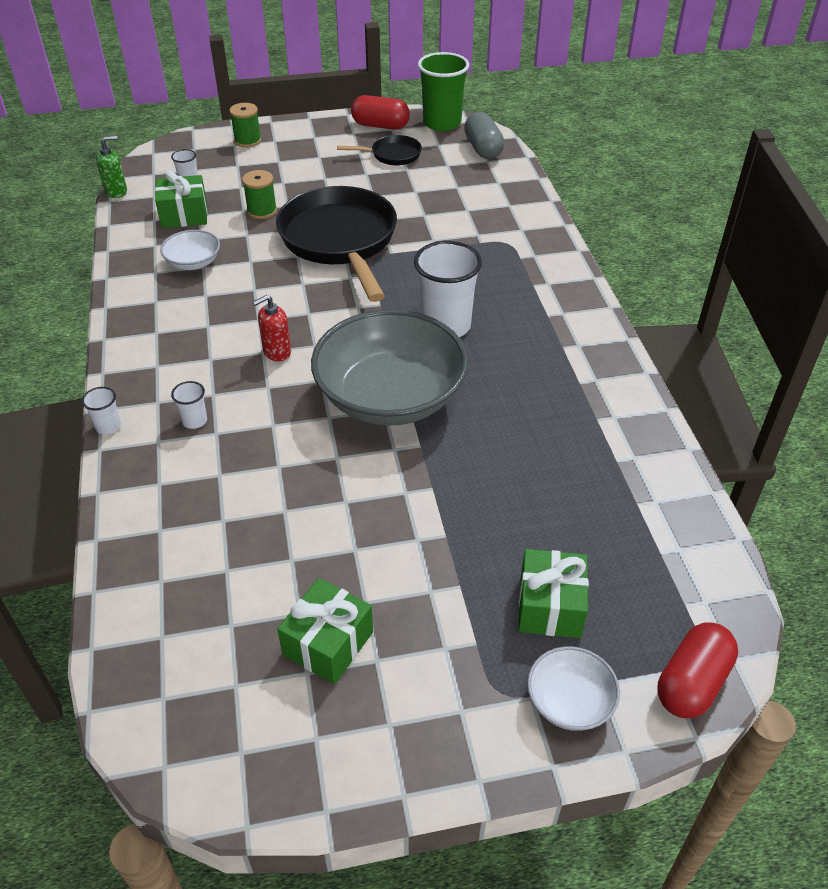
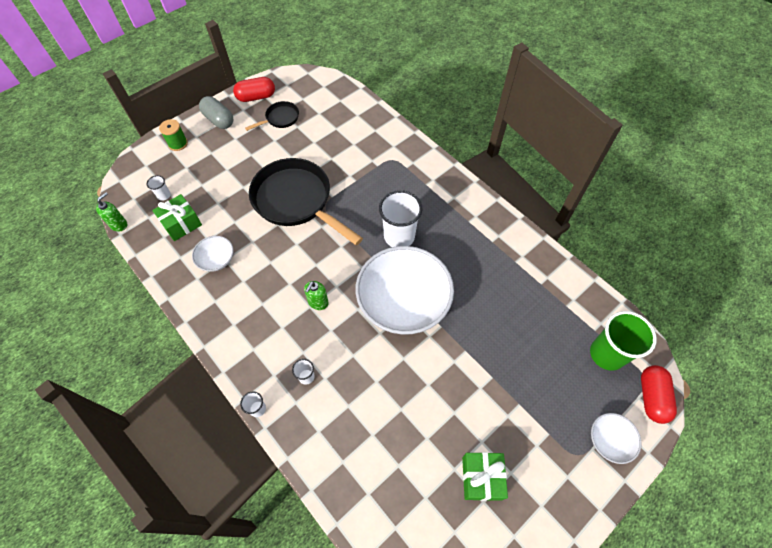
camera: 30 degrees left, 15 degrees up
green spool [242,170,277,219] -> none
red soap dispenser [252,295,291,361] -> green soap dispenser [304,281,329,310]
grey bowl [311,309,469,426] -> white bowl [356,246,454,335]
green cup [418,52,469,131] -> green cup moved to [590,311,657,371]
grey capsule [464,112,504,159] -> grey capsule moved to [199,96,233,129]
green gift [518,549,589,638] -> none

